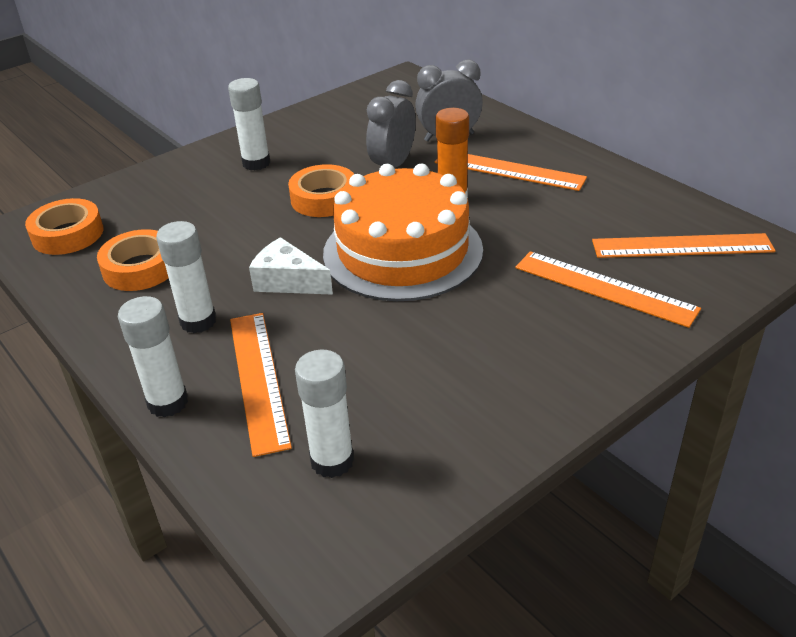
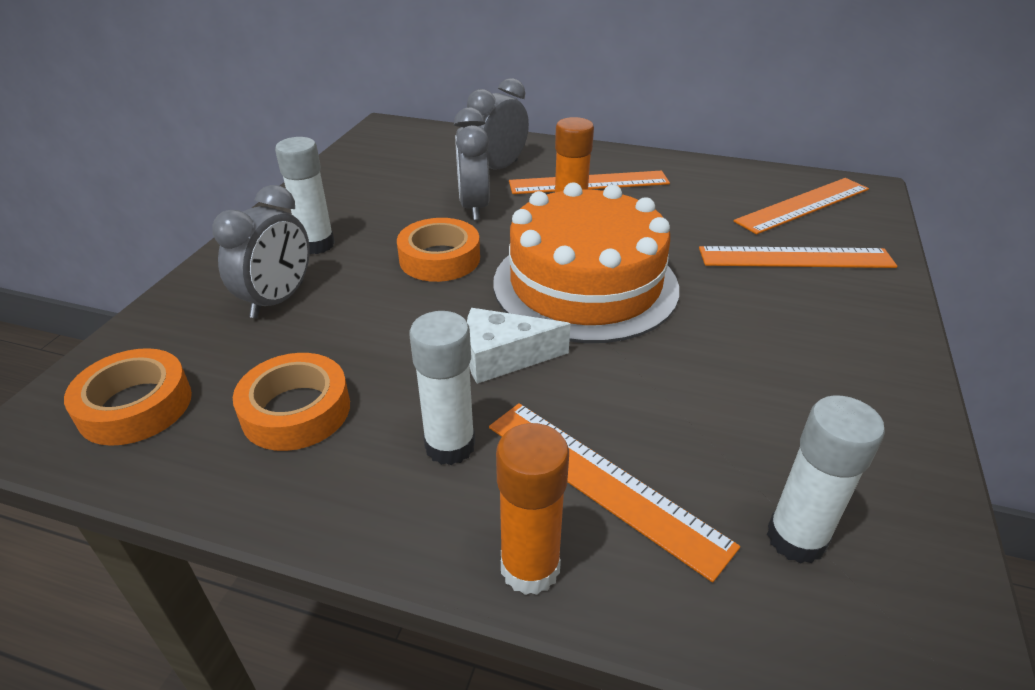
camera: 35 degrees left, 0 degrees up
white glue stick [118,296,188,417] -> orange glue stick [496,423,569,595]
none -> grey clock [212,185,310,318]

